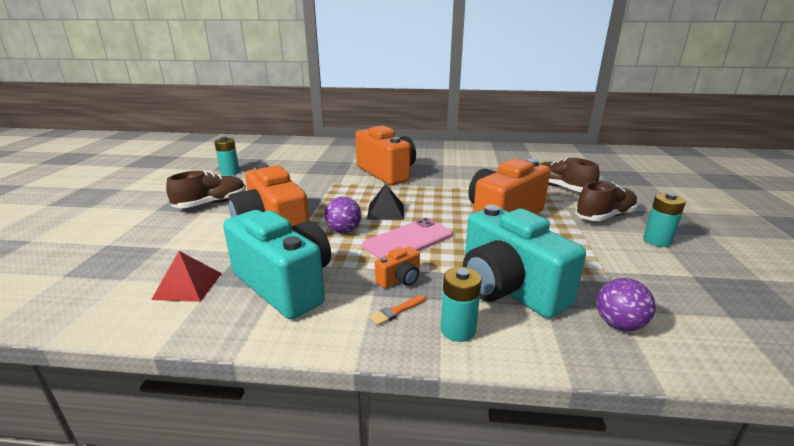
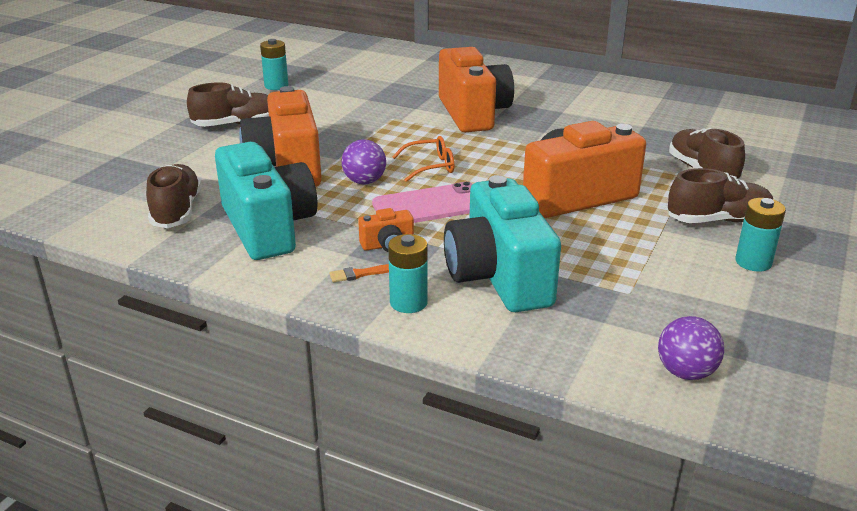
camera: 20 degrees right, 5 degrees up
red pyramid [151,251,222,302] -> brown shoe [146,164,202,228]
black pyramid [367,184,404,220] -> orange glasses [392,136,454,182]
purple ball [597,278,656,331] -> purple ball moved to [658,316,724,380]

